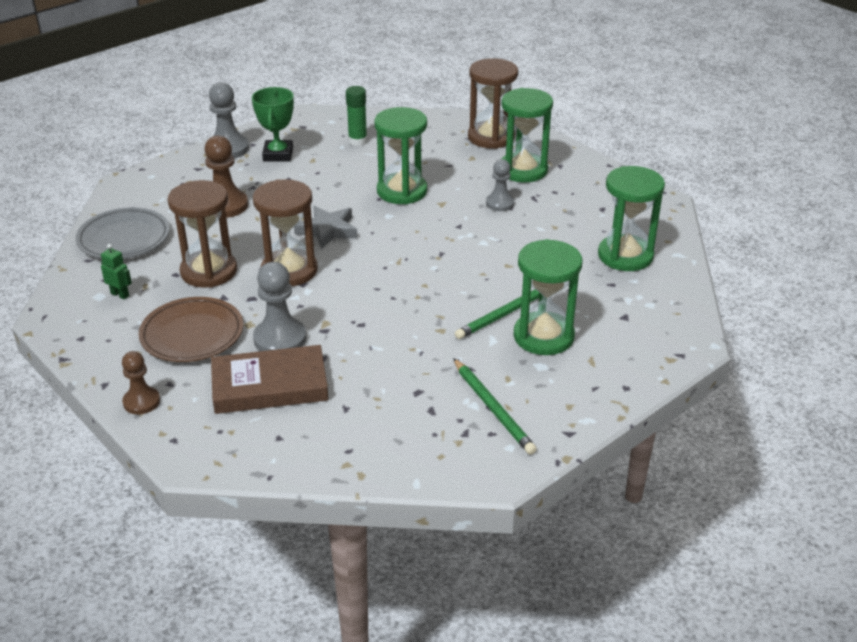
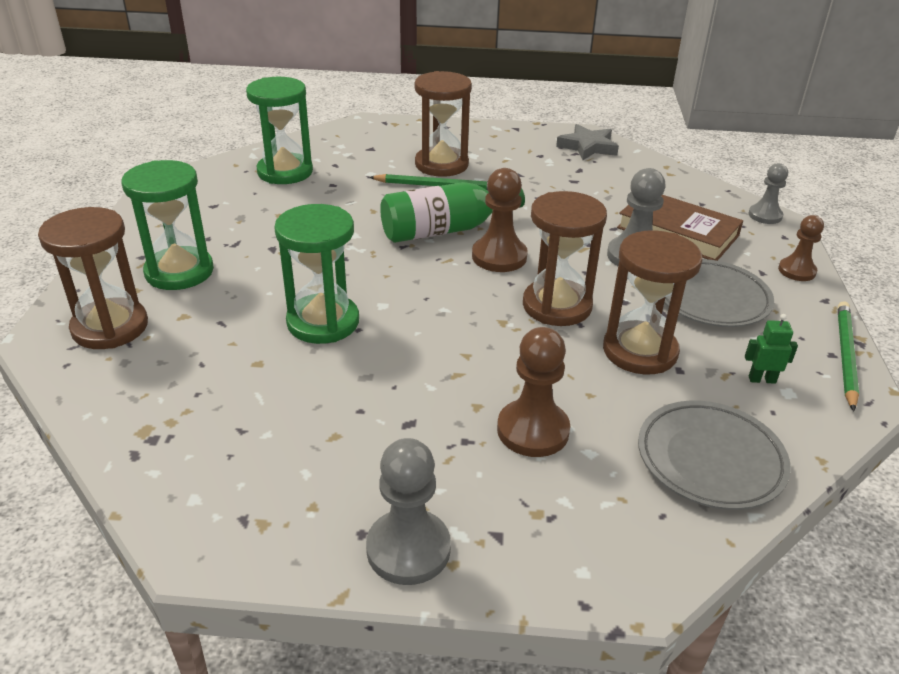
camera: 135 degrees left, 0 degrees up
green robot [101,244,132,300] -> green robot turned 105 degrees clockwise [745,314,798,384]
brown plate [138,297,243,362] -> grey plate [664,259,774,327]
green trophy [252,87,294,162] -> none
grey star [294,206,357,249] -> grey star moved to [556,124,619,160]
green glue stick [346,86,367,146] -> none
green pencil [453,358,537,455] -> green pencil moved to [838,302,859,412]
grey pawn [486,159,514,211] -> grey pawn moved to [748,163,788,224]
green hourglass [514,239,582,355] -> brown hourglass [415,71,472,177]
none -> green bottle [380,182,525,243]
none -> brown pawn [472,168,528,272]

